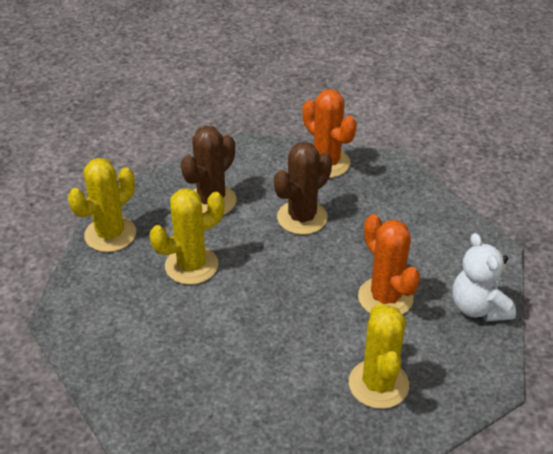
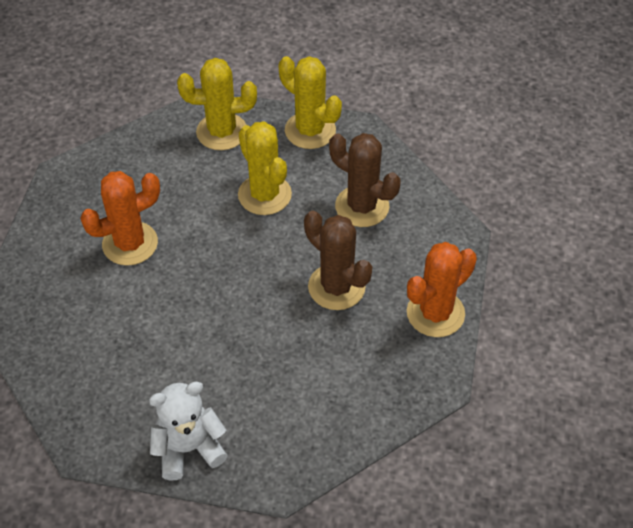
camera: 90 degrees right, 10 degrees up
yellow cactus [349,304,409,409] -> yellow cactus moved to [177,58,257,150]
orange cactus [358,214,420,315] -> orange cactus moved to [80,171,160,266]

